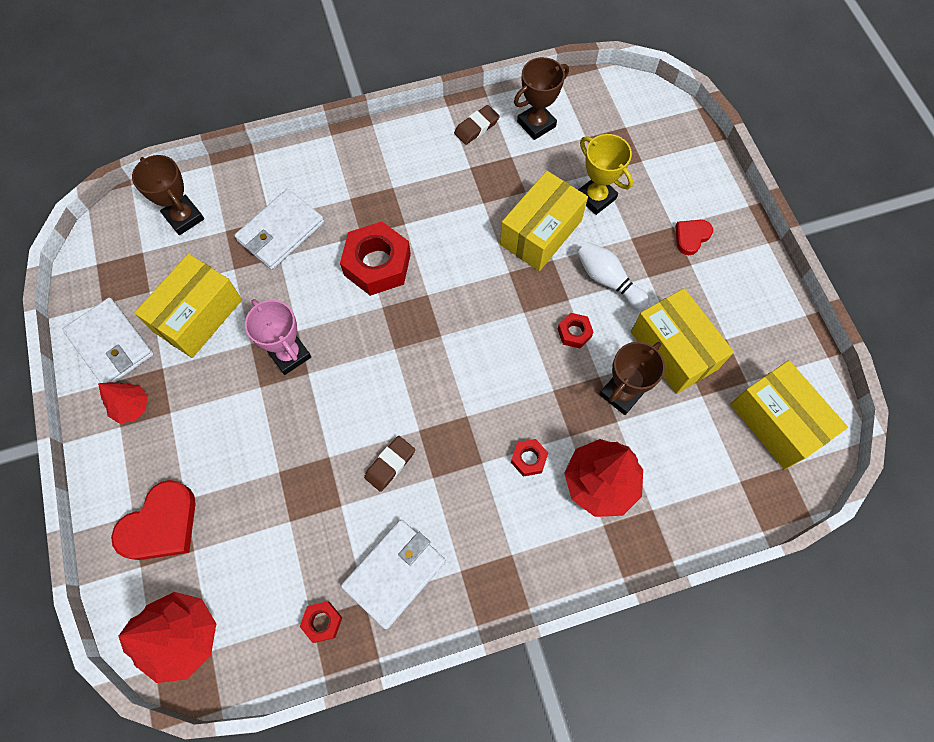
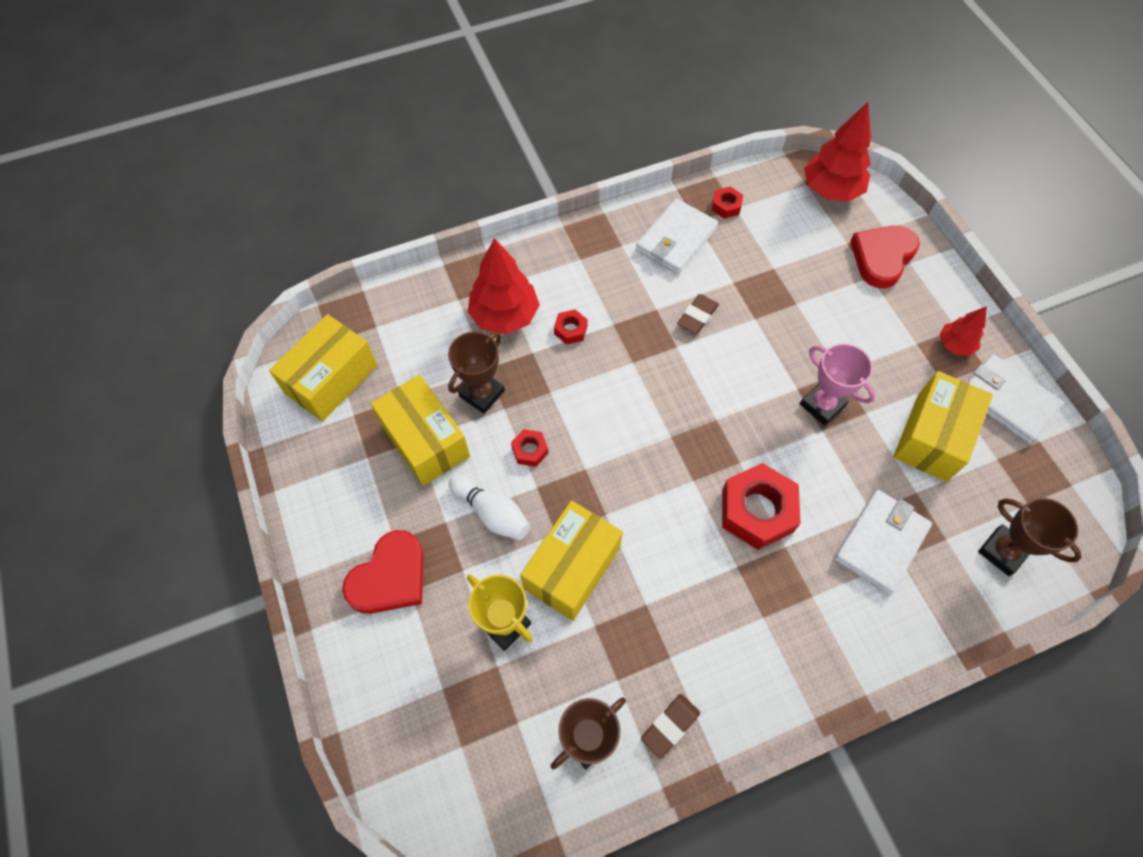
camera: 175 degrees right, 5 degrees down
red heart [675,220,713,255] -> red heart [342,530,424,614], size x1.77
yellow box [730,360,848,470] -> yellow box turned 75 degrees clockwise [269,314,377,421]

